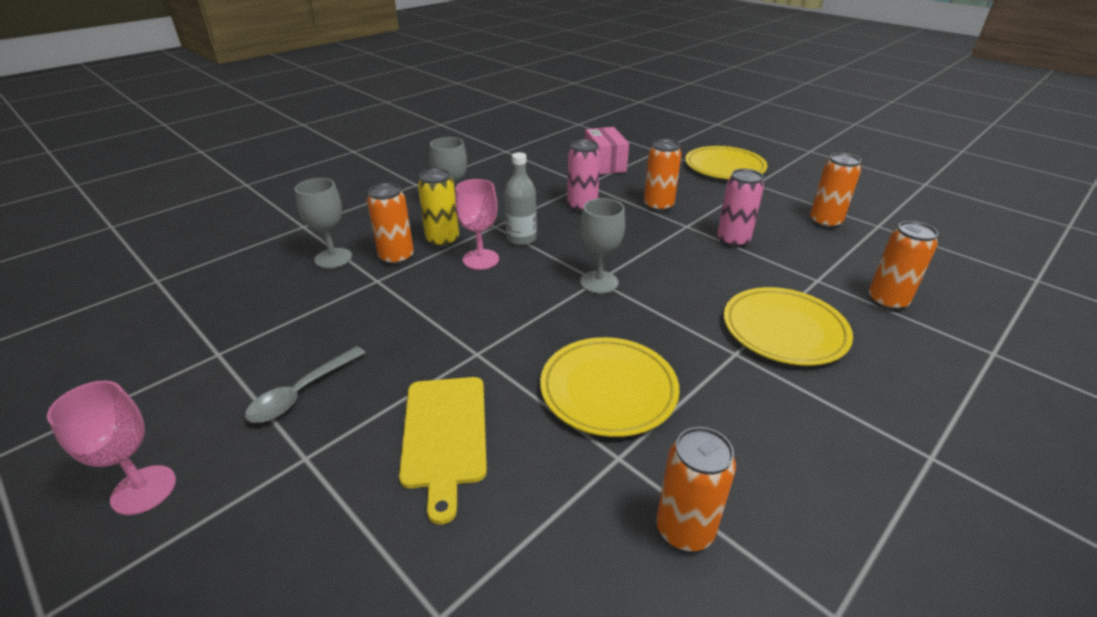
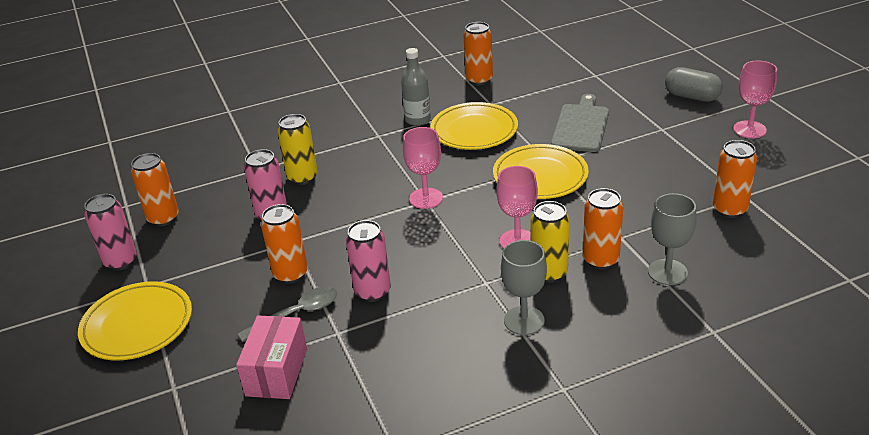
camera: 155 degrees left, 0 degrees up
grey spoon [245,346,366,423] -> grey spoon moved to [237,287,337,342]
yellow cutting board [399,377,487,525] -> grey cutting board [551,94,609,152]
grey bottle [505,152,537,246] -> grey bottle moved to [401,48,431,126]
grey goblet [580,198,625,294] -> pink goblet [403,127,443,209]
yellow plate [724,287,853,366] -> yellow plate moved to [493,144,589,199]
orange can [869,221,938,311] -> orange can moved to [712,140,757,218]
none -> pink can [84,194,137,271]
none -> yellow can [277,114,318,185]
none -> grey capsule [665,67,723,102]

